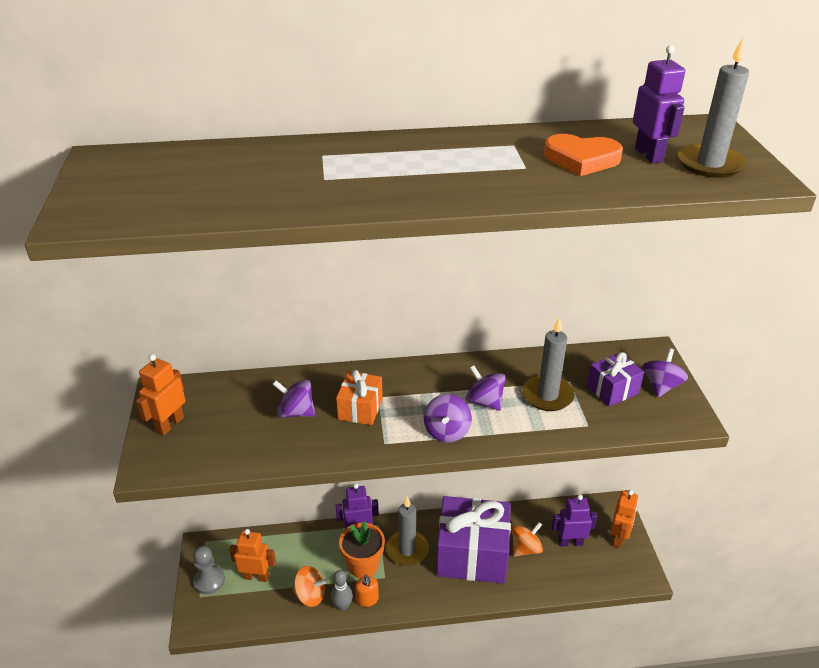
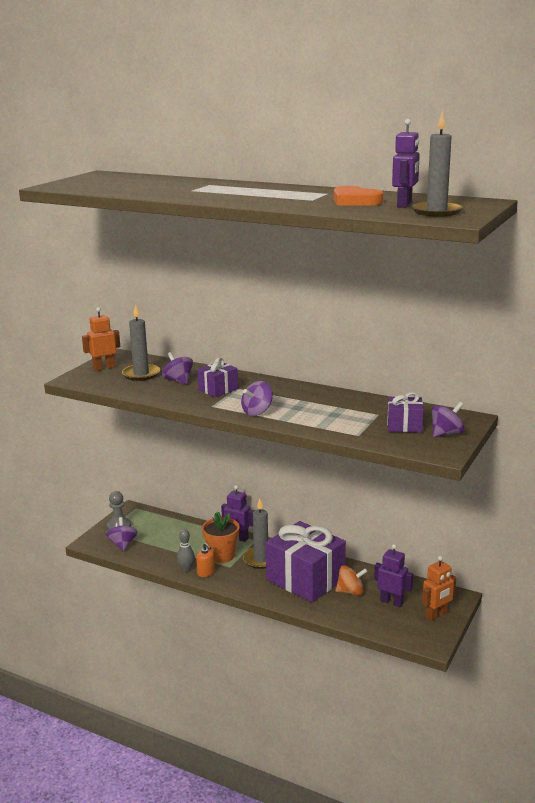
camera: 35 degrees right, 15 degrees down
orange robot [229,529,276,582] -> none
orange spinning top [293,566,327,607] -> none
orange gift [336,370,383,425] -> purple gift [197,358,238,397]
orange soap dispenser [355,575,379,607] -> orange soap dispenser turned 60 degrees counterclockwise [196,543,215,577]
purple spinning top [466,365,506,411] -> purple spinning top moved to [106,517,138,551]
grey candle [522,317,575,411] -> grey candle moved to [122,304,160,381]

